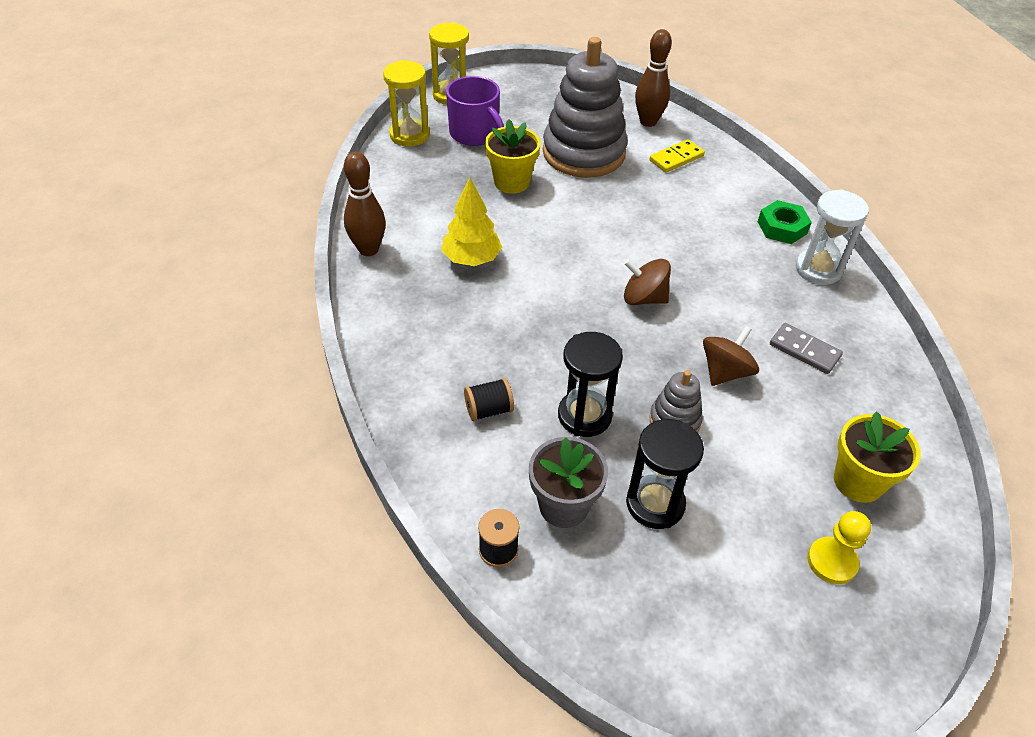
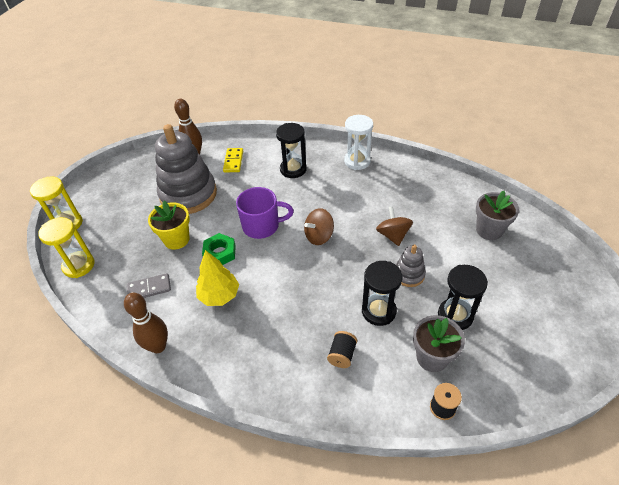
camera: 50 degrees left, 0 degrees up
purple mug [446,76,504,146] -> purple mug moved to [236,187,294,239]
green nut [758,200,812,244] -> green nut moved to [202,233,236,265]
grey domino [770,323,843,374] -> grey domino moved to [127,273,171,298]
yellow pawn [807,511,871,584] -> none
yellow flower pot [834,411,920,503] -> grey flower pot [476,191,519,240]
none -> black hourglass [276,123,307,178]

